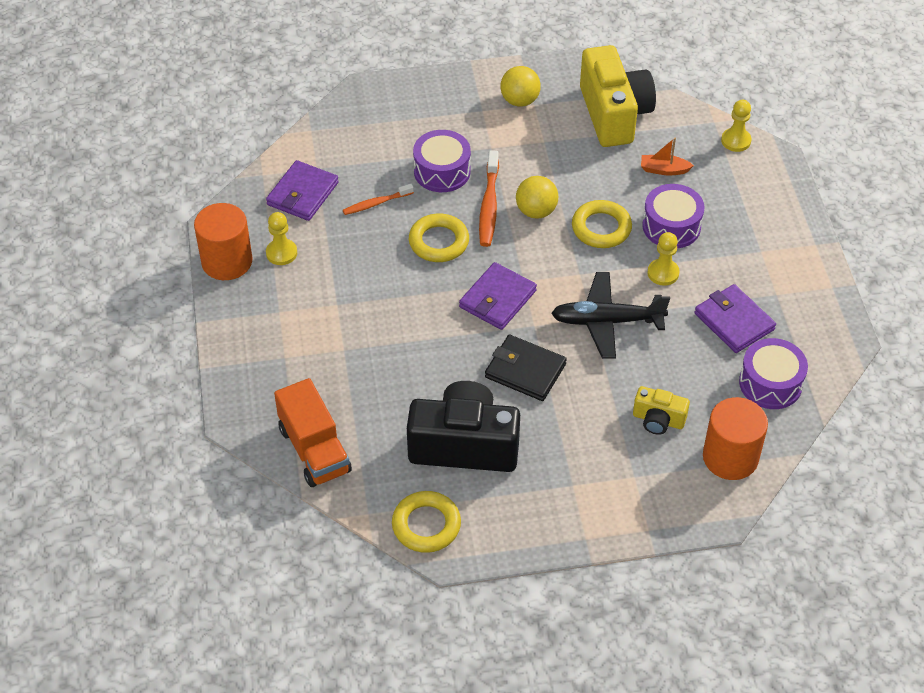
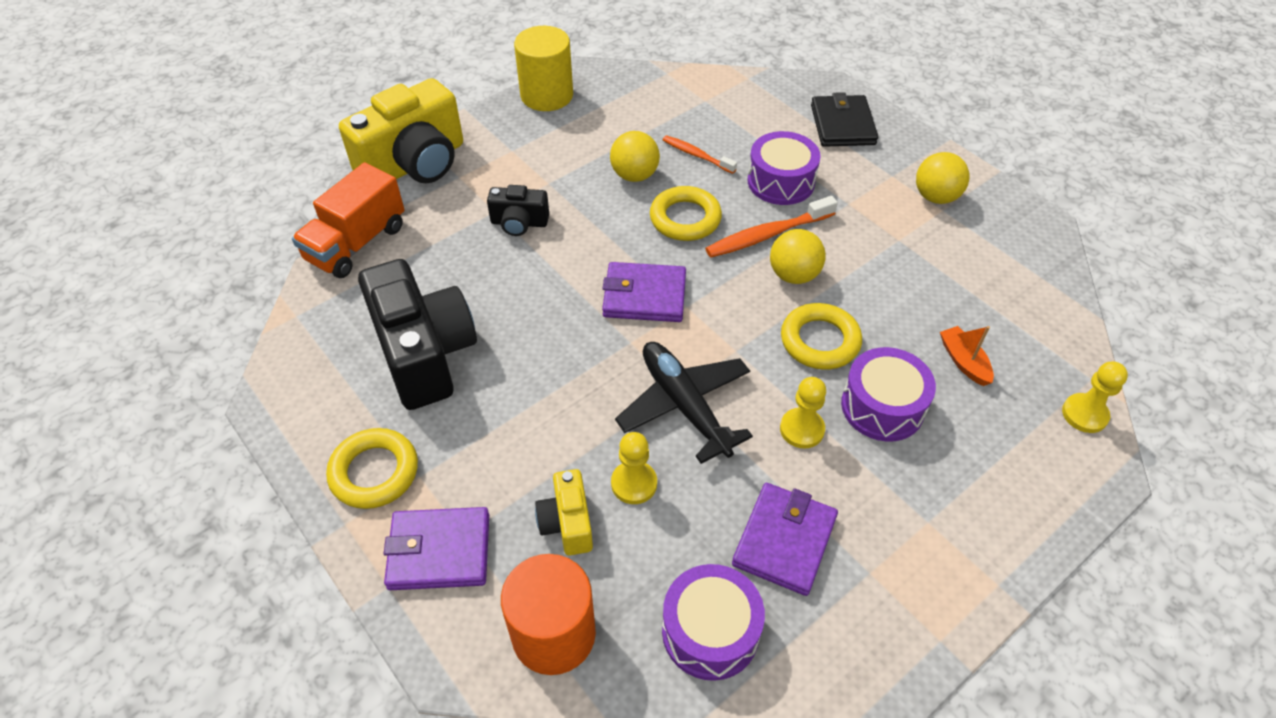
camera: 60 degrees right, 0 degrees up
orange cylinder [194,203,253,280] -> yellow cylinder [514,26,573,111]
purple wallet [266,160,339,221] -> purple wallet moved to [384,507,489,590]
yellow pawn [266,212,297,265] -> yellow pawn moved to [611,432,657,504]
yellow ring [392,491,461,553] -> yellow ring moved to [326,428,418,509]
black wallet [485,334,567,401] -> black wallet moved to [811,92,878,147]
yellow camera [580,45,656,147] -> yellow camera moved to [339,78,463,183]
none -> black camera [487,185,549,236]
none -> yellow ball [610,131,660,182]

